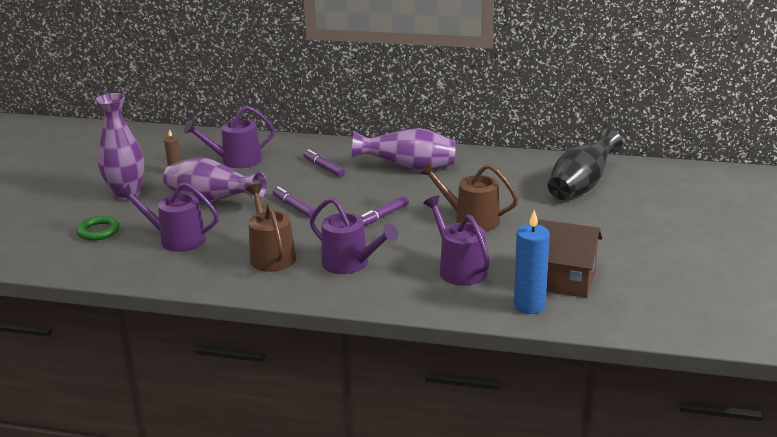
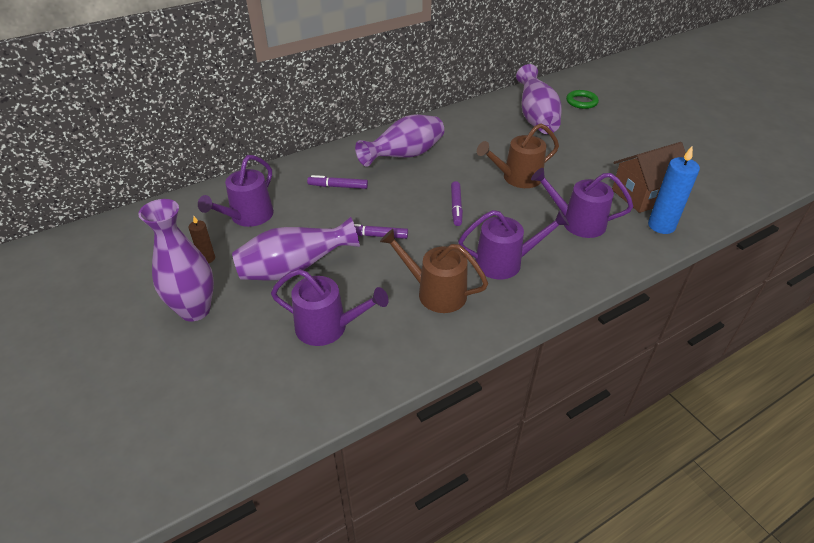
camera: 45 degrees left, 15 degrees up
green ring [76,216,120,241] -> green ring moved to [566,90,599,109]
purple watering can [118,182,219,252] -> purple watering can turned 135 degrees counterclockwise [271,269,388,346]
black vase [548,128,622,200] -> purple vase [516,64,561,134]

